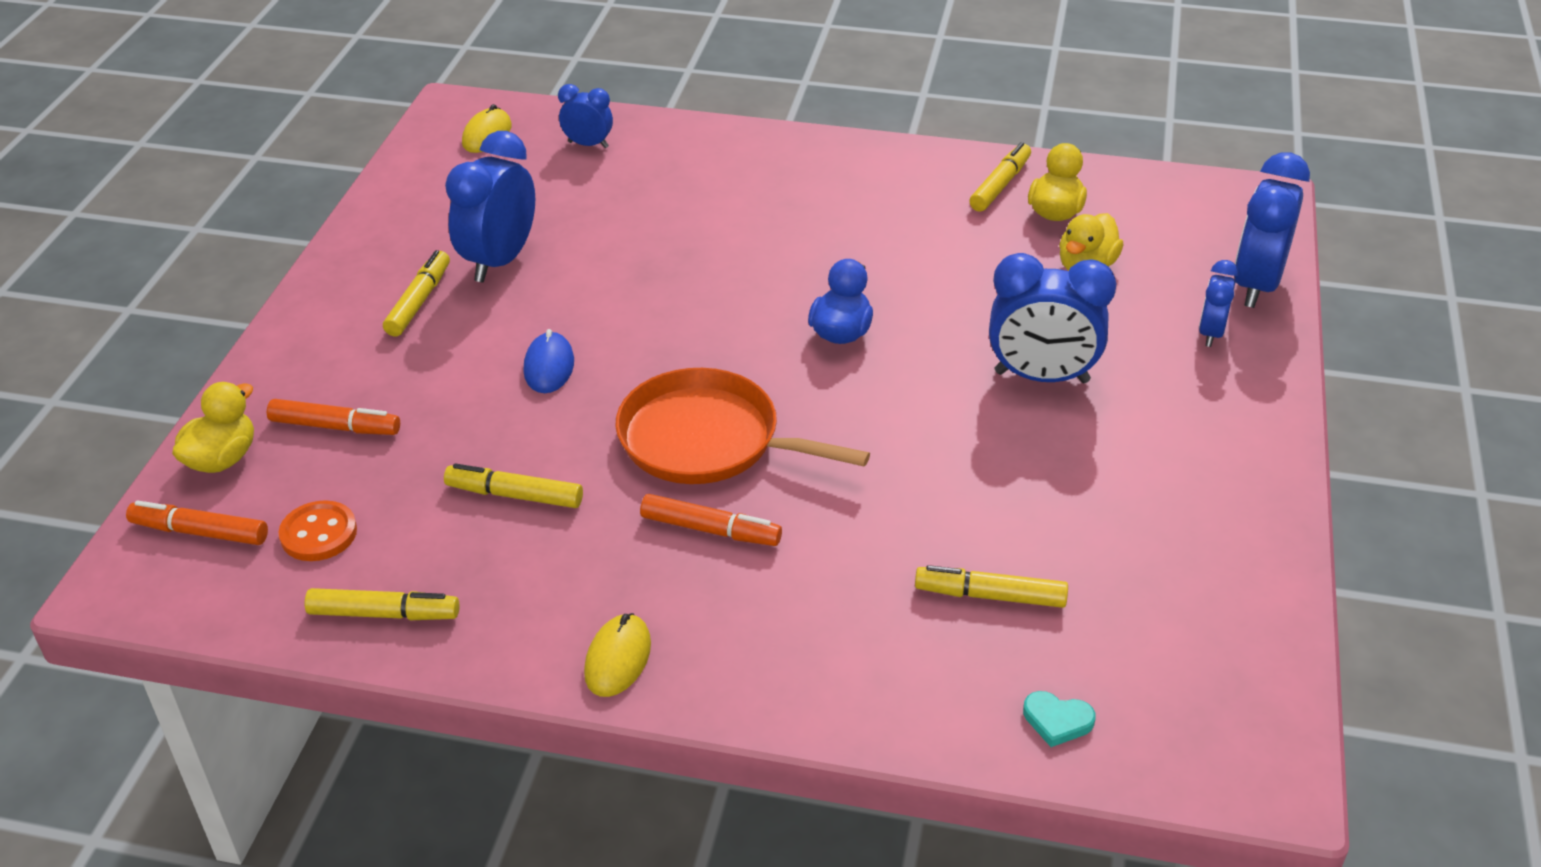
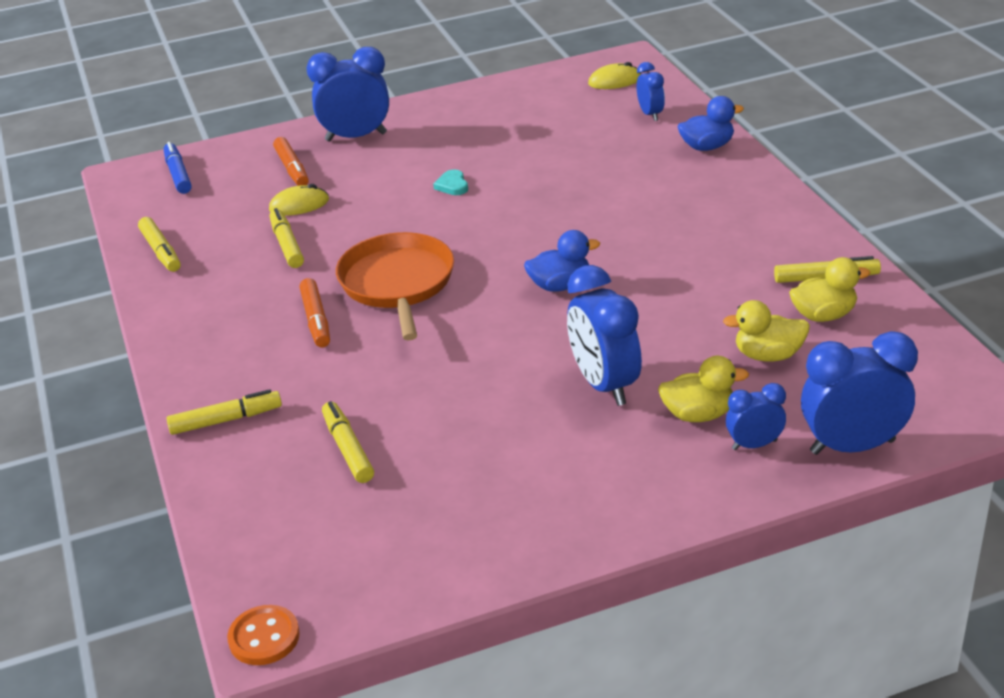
camera: 60 degrees right, 5 degrees down
orange marker [126,500,268,545] -> blue marker [164,142,192,194]
yellow duck [172,382,254,473] -> yellow duck moved to [658,356,749,422]
orange button [279,500,357,561] -> orange button moved to [227,605,300,665]
yellow marker [383,250,450,336] -> yellow marker moved to [166,389,282,435]
blue clock [445,131,535,283] -> blue clock moved to [306,47,389,141]
blue mouse [524,329,574,393] -> none
yellow mouse [584,613,651,697] -> yellow mouse moved to [269,184,329,216]
turquoise heart [1023,691,1096,747] -> turquoise heart moved to [433,169,468,195]
none -> blue duck [677,96,744,151]

